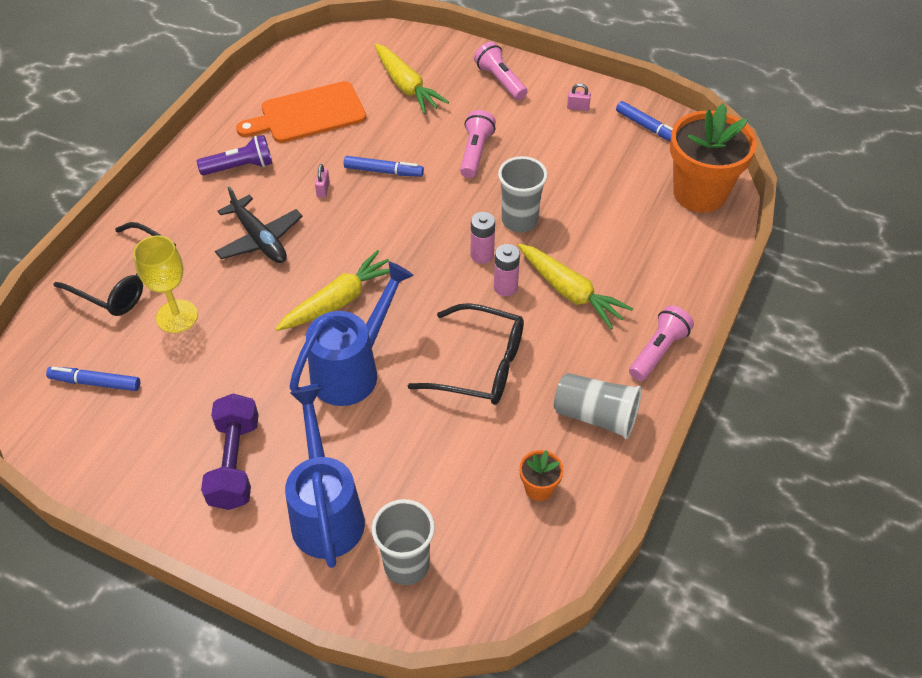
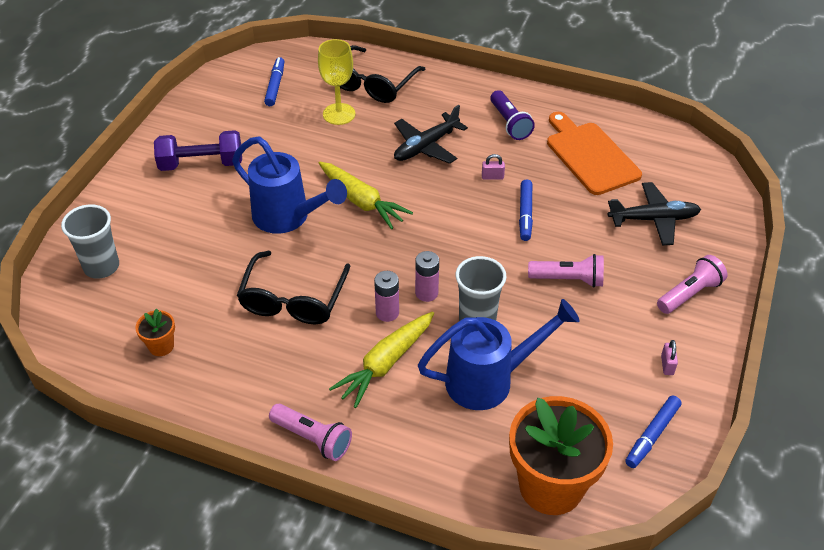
camera: 85 degrees right, 5 degrees down
blue watering can [285,387,365,568] -> blue watering can moved to [418,299,580,410]
yellow carrot [375,44,449,114] -> black plane [608,182,701,246]
grey cup [554,373,642,439] -> none

